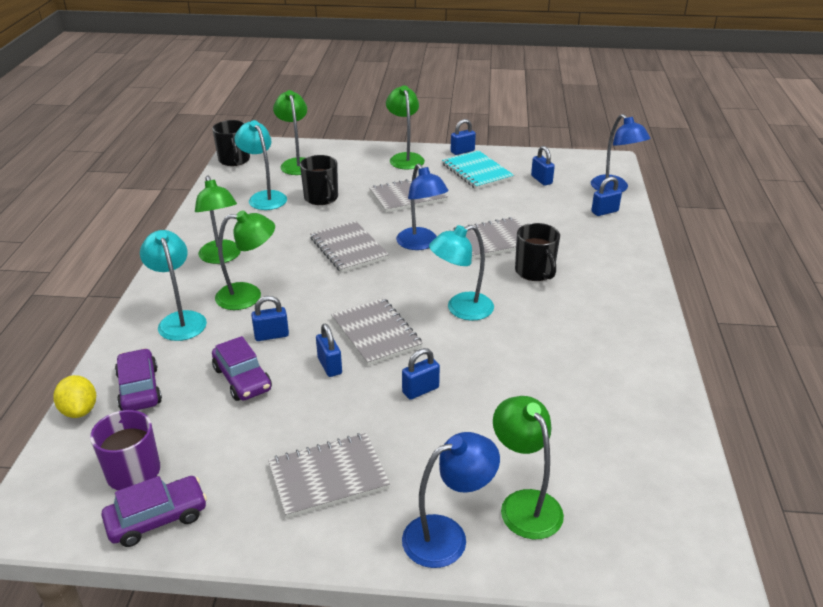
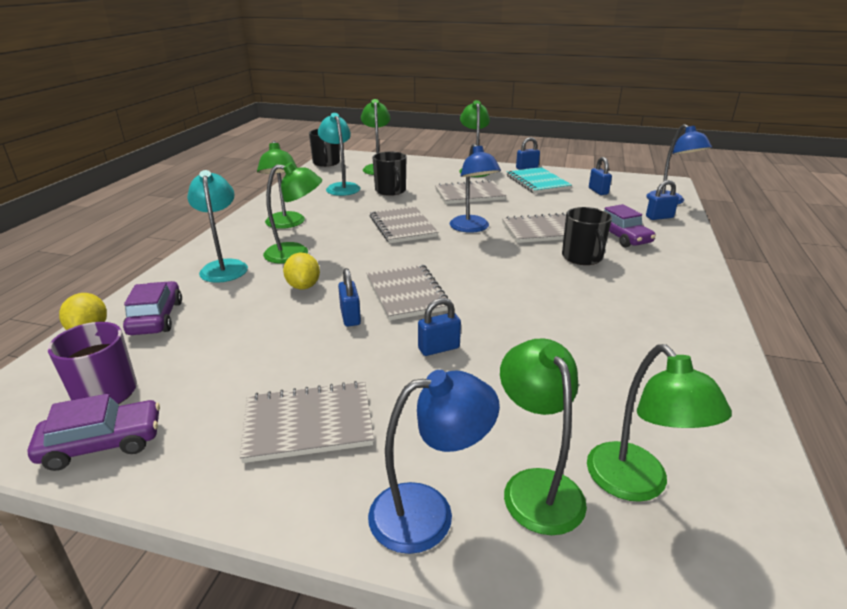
camera: 10 degrees right, 5 degrees down
purple car [212,336,272,401] -> purple car moved to [604,204,656,247]
blue padlock [251,296,289,341] -> yellow lemon [283,253,320,289]
turquoise lamp [429,225,494,321] -> none
none -> green lamp [587,344,732,502]

